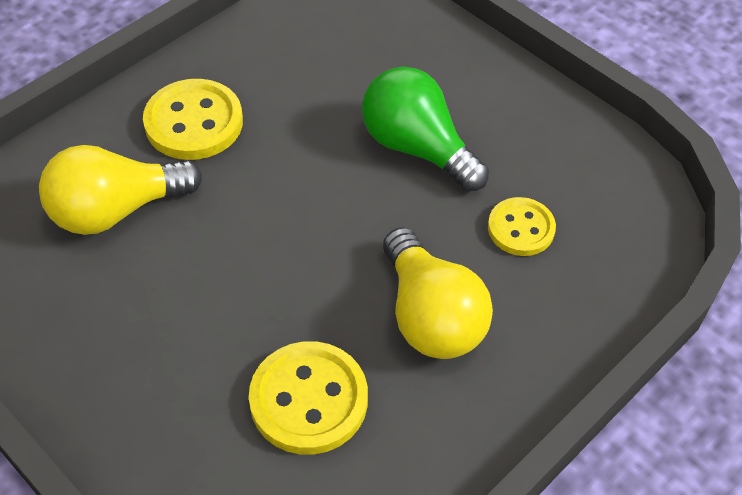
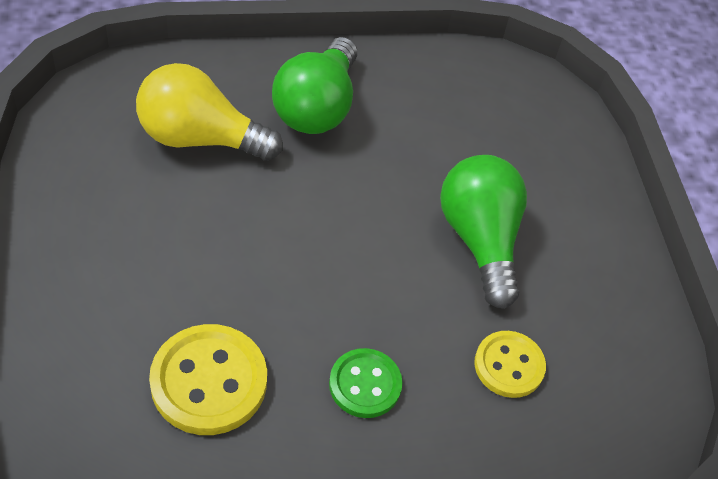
camera: 30 degrees right, 0 degrees up
yellow button [143,79,243,160] -> green light bulb [272,37,357,134]
yellow light bulb [383,227,493,359] -> green button [329,348,402,418]

